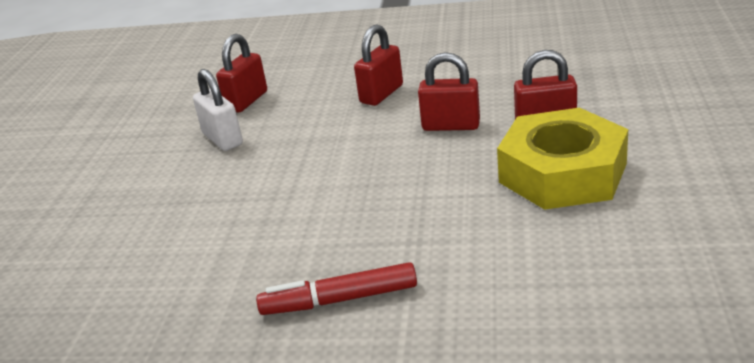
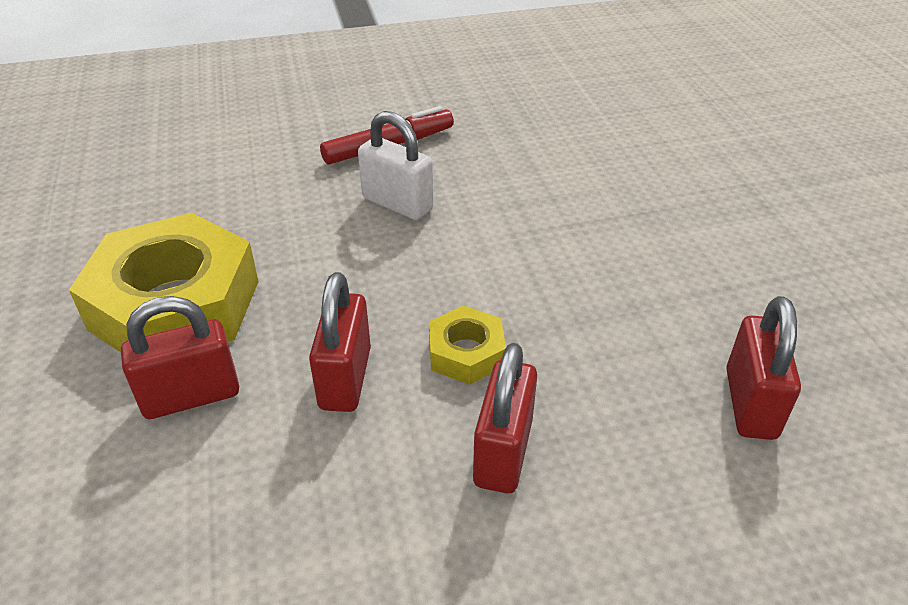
camera: 155 degrees right, 10 degrees up
white padlock [193,69,243,151] -> white padlock moved to [358,111,434,220]
red padlock [418,52,480,131] -> red padlock turned 75 degrees counterclockwise [309,272,371,412]
none -> yellow nut [429,306,506,385]

